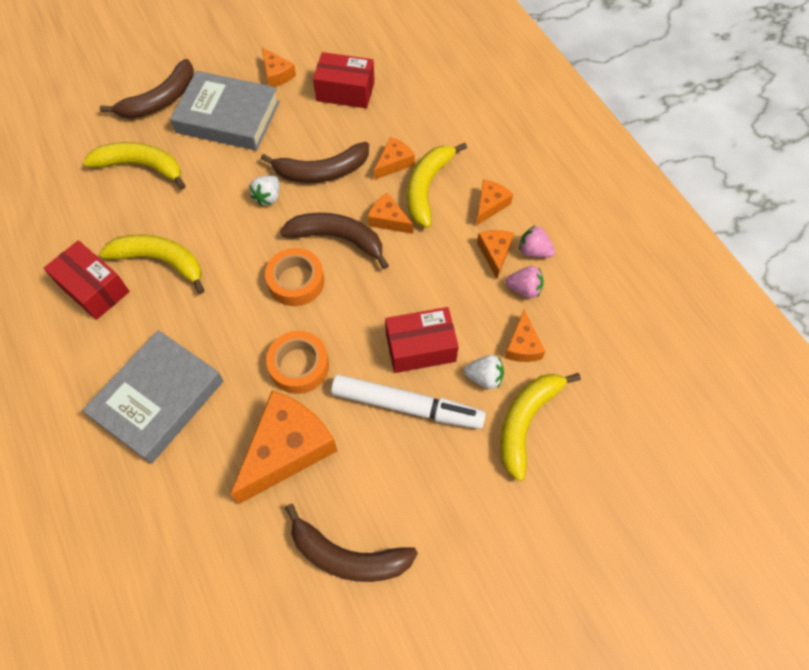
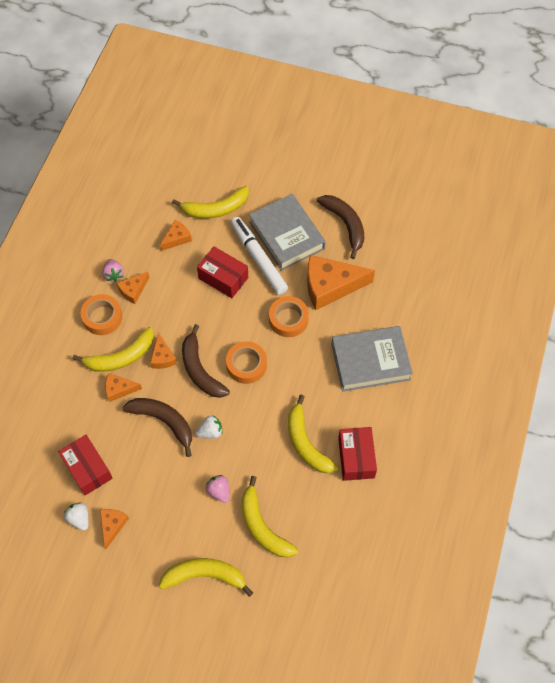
camera: 135 degrees left, 0 degrees up
brown banana [100,59,194,119] -> yellow banana [159,558,253,597]
grey book [170,71,280,151] -> grey book moved to [249,194,326,271]
white strawberry [464,355,504,389] -> white strawberry moved to [64,502,89,531]
orange cheese [476,179,513,226] -> orange tape [81,294,122,335]
pink strawberry [505,266,544,298] -> pink strawberry moved to [206,475,230,503]

